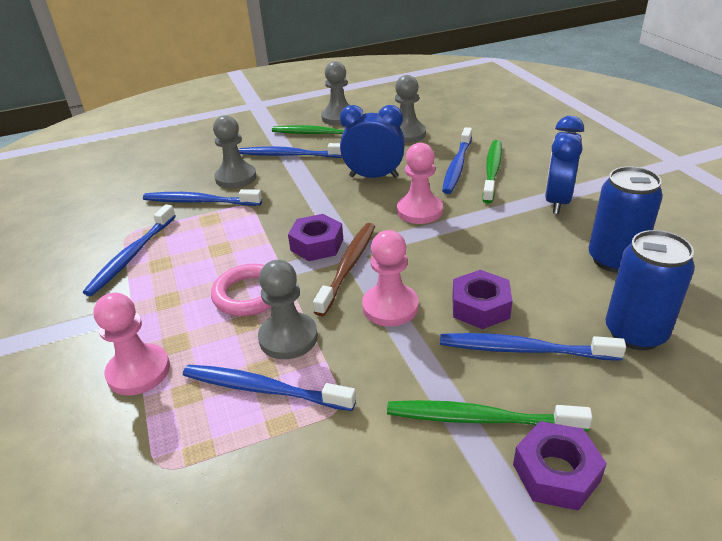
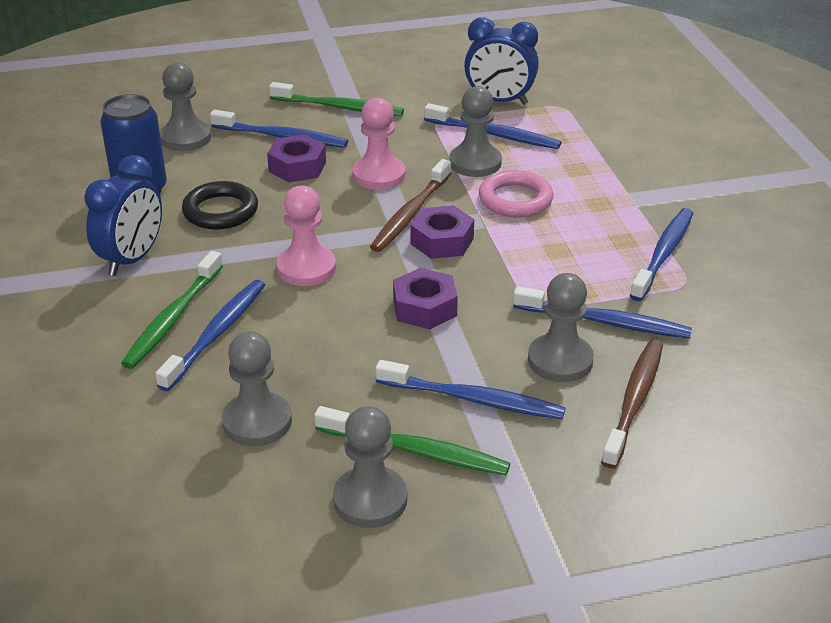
camera: 175 degrees left, 0 degrees up
pink pawn [93,293,170,396] -> none
blue clock [340,105,405,178] -> blue clock moved to [464,17,539,105]
purple nut [513,421,607,511] -> purple nut moved to [393,268,458,329]
blue can [606,230,695,350] -> grey pawn [160,63,211,151]
none -> black ring [182,181,258,230]
none -> brown toothbrush [601,339,663,469]

